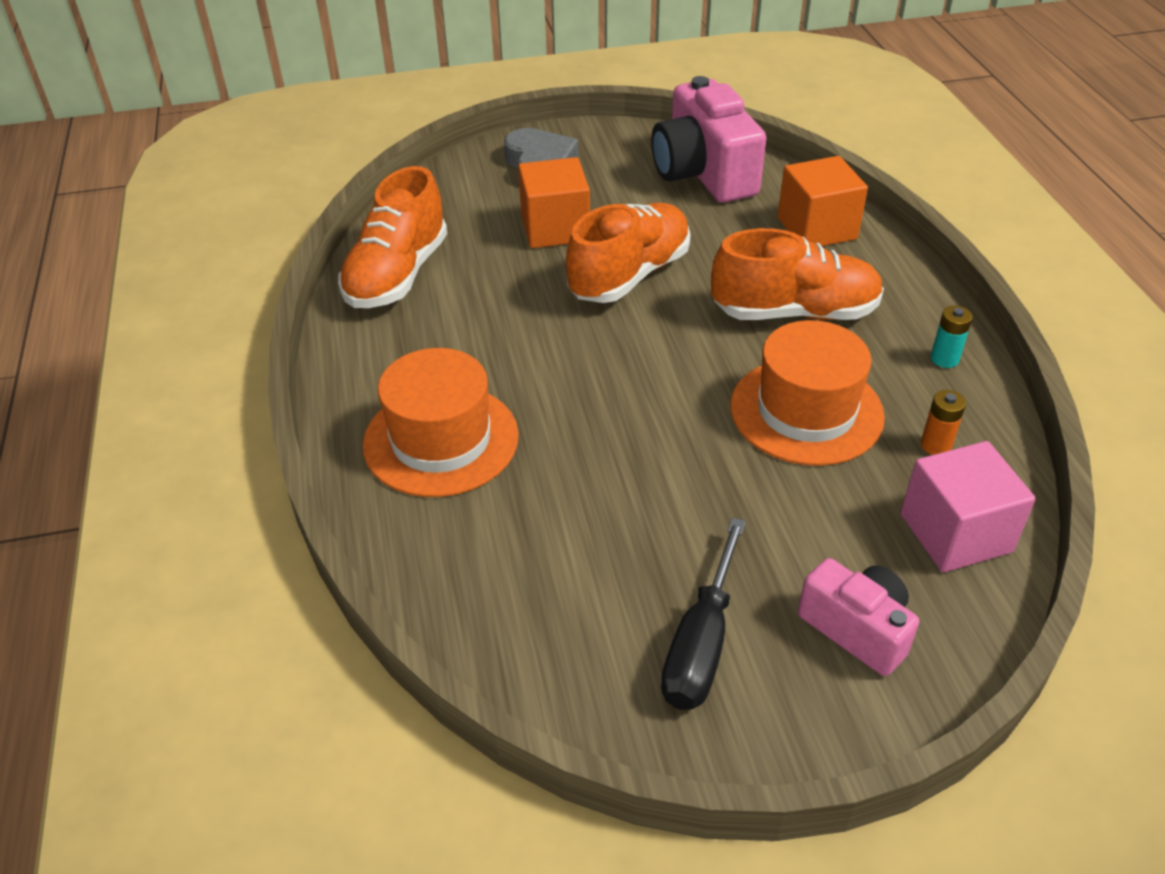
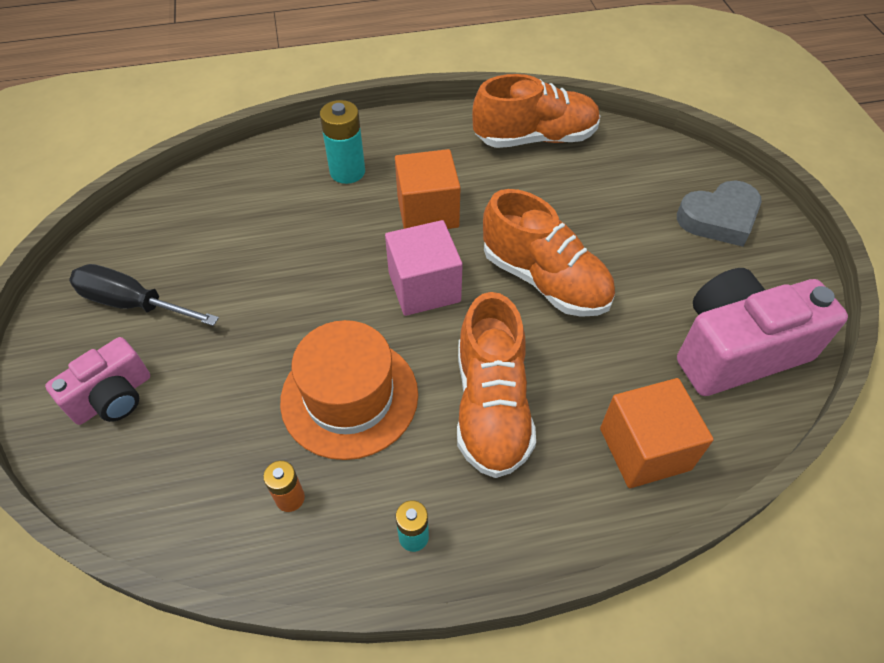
camera: 90 degrees right, 10 degrees up
orange shoe [338,166,447,308] -> orange shoe turned 150 degrees clockwise [472,74,601,148]
orange hat [363,348,519,497] -> turquoise battery [320,100,365,184]
orange cube [518,157,590,248] -> orange cube moved to [395,149,461,229]
pink cube [901,441,1036,572] -> pink cube moved to [385,220,463,316]

